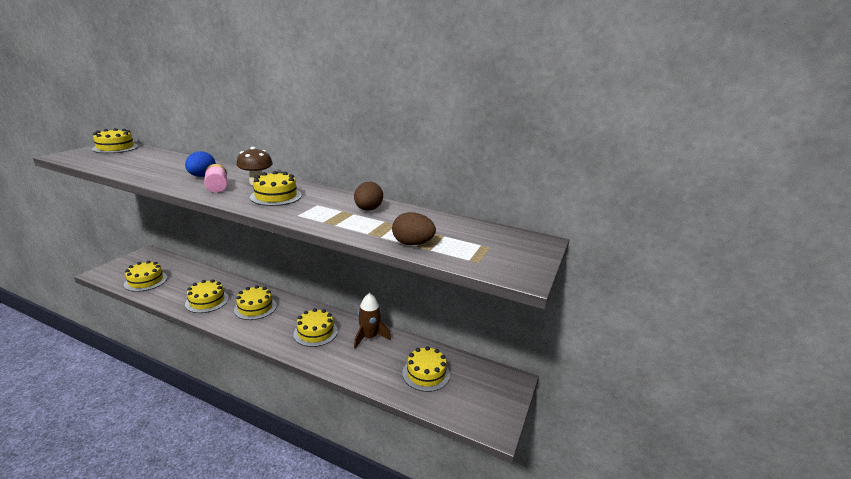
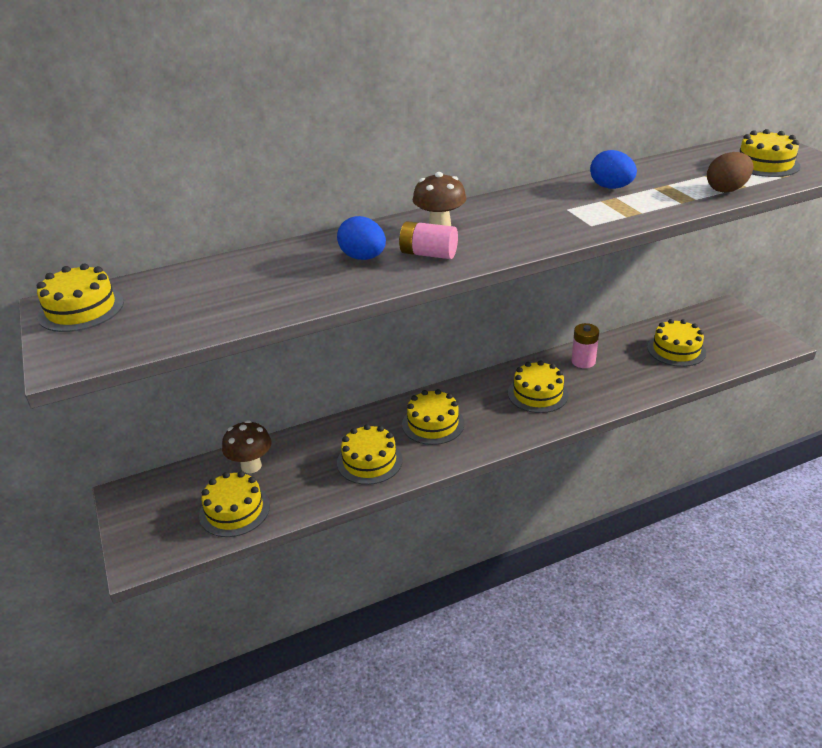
camera: 45 degrees left, 10 degrees up
yellow cake [250,171,301,206] -> yellow cake moved to [740,129,801,177]
brown egg [354,182,383,211] -> blue egg [590,150,637,189]
brown rocket [354,293,391,349] -> pink battery [571,323,599,368]
none -> brown mushroom [222,420,272,473]

